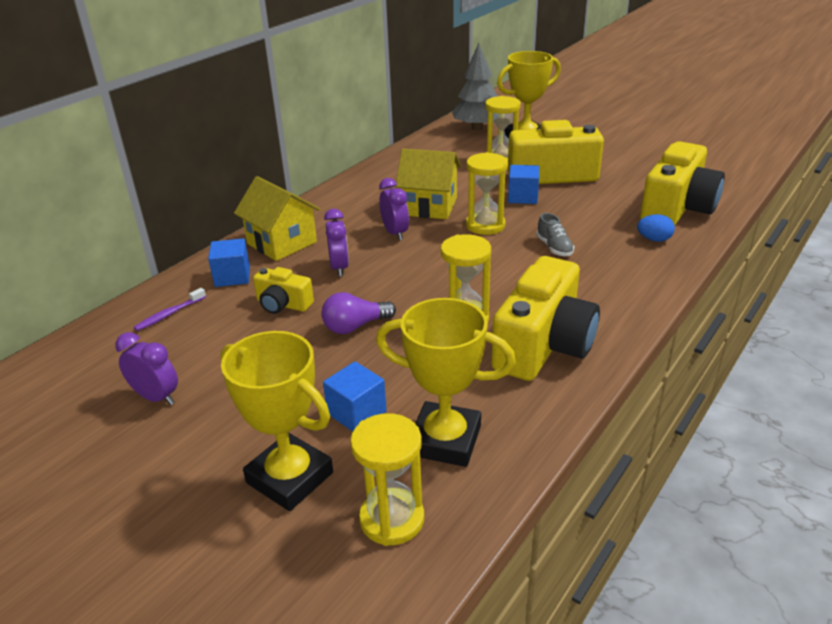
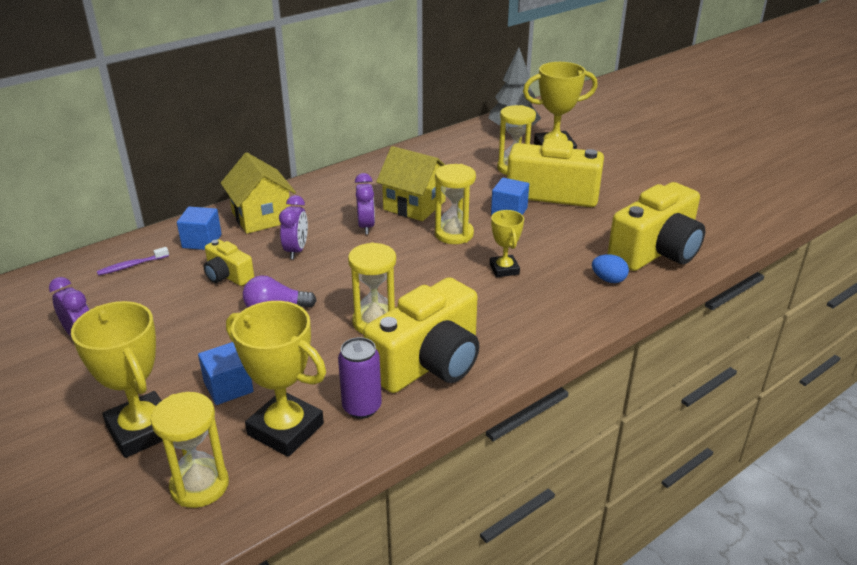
camera: 15 degrees right, 0 degrees up
grey shoe [537,213,574,256] -> yellow trophy [490,210,524,277]
none -> purple can [338,337,382,419]

